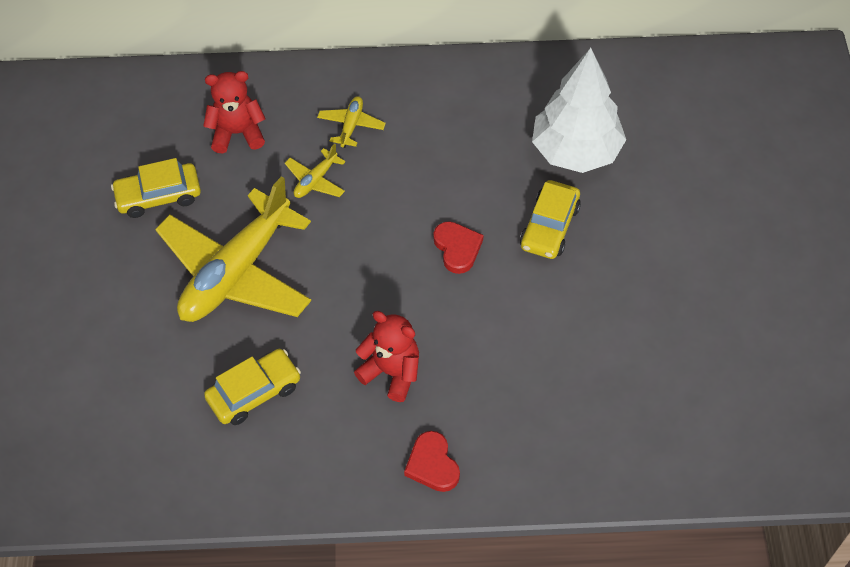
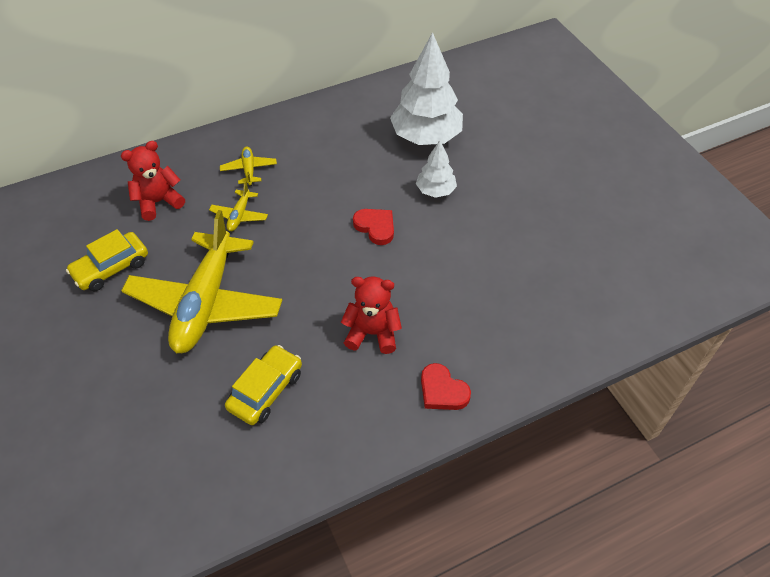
camera: 25 degrees left, 5 degrees down
yellow car [520,180,581,259] -> white tree [416,140,457,198]

